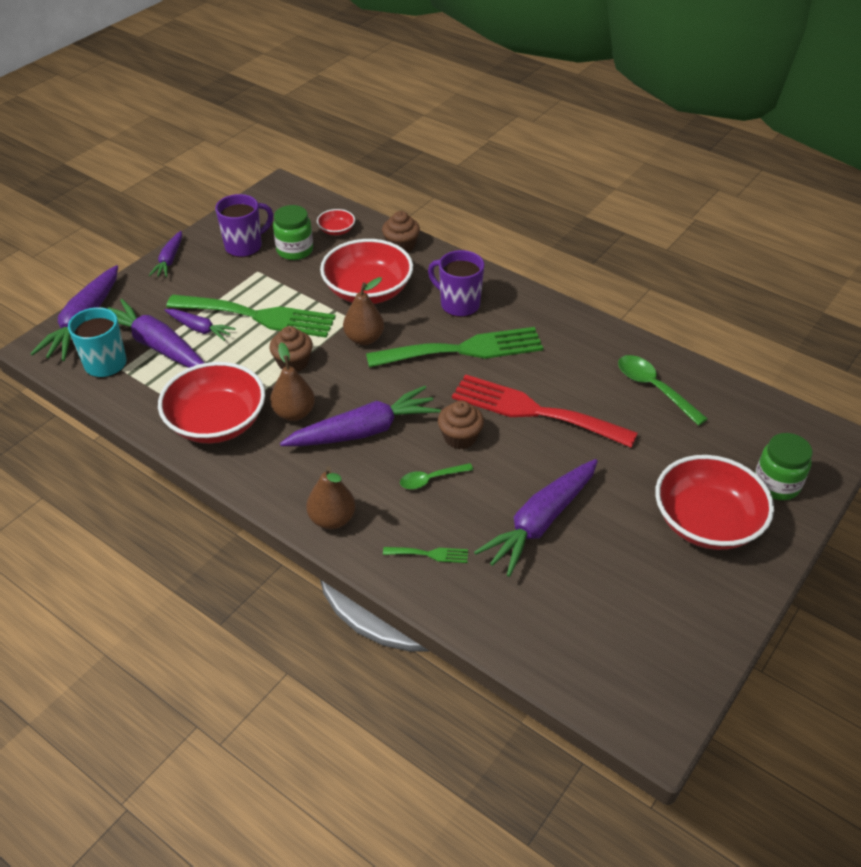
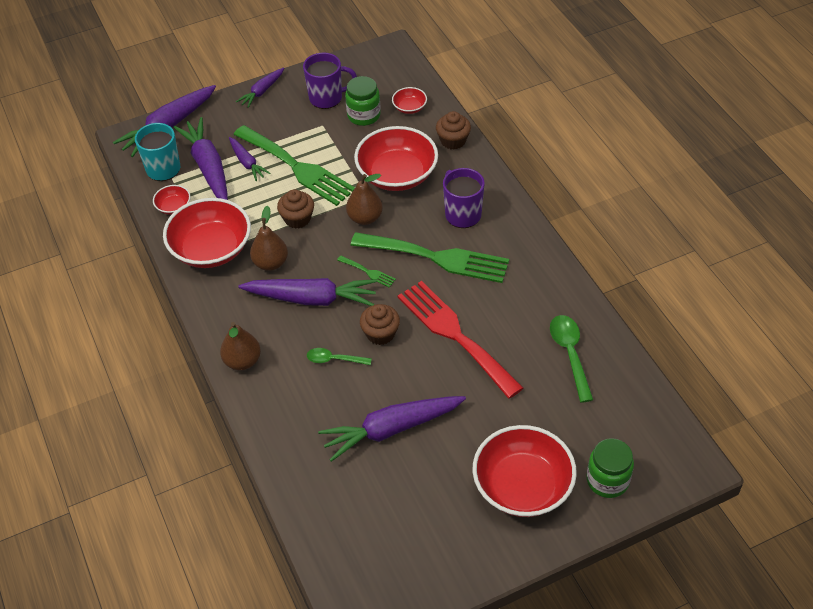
camera: 30 degrees right, 5 degrees up
green fork [383,547,468,563] -> green fork moved to [337,255,396,288]
none -> red bowl [153,185,191,215]

